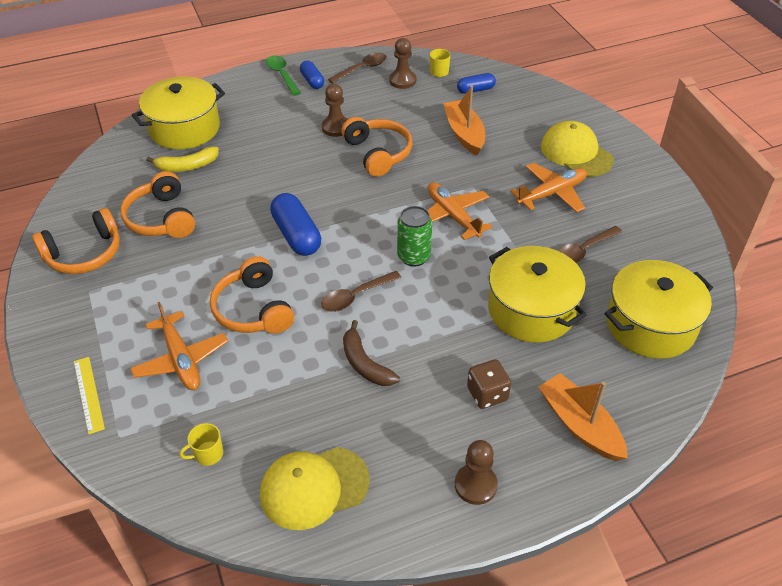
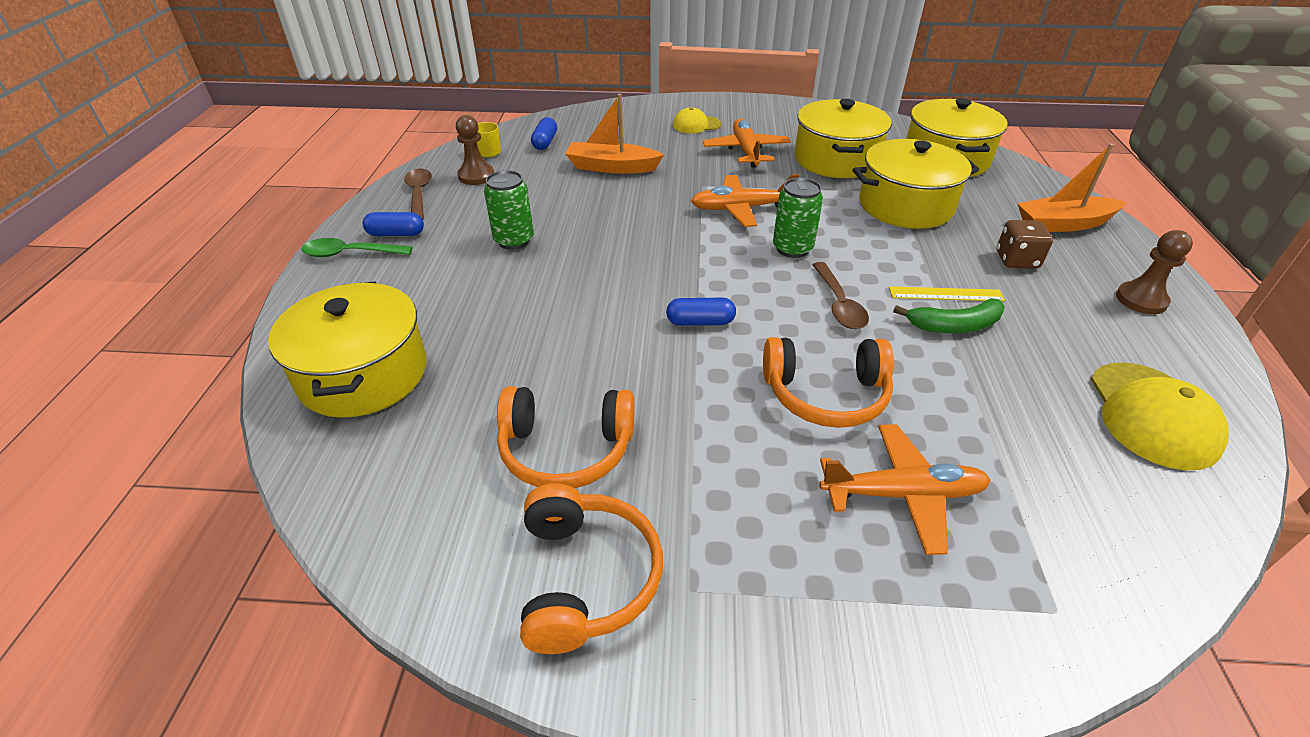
camera: 65 degrees left, 5 degrees down
yellow ruler [74,357,105,434] -> yellow ruler moved to [889,286,1005,301]
yellow banana [146,147,219,172] -> none
yellow mug [179,423,223,466] -> none
blue capsule [270,193,321,256] -> blue capsule [666,298,736,326], size x0.59
brown pawn [322,84,348,137] -> green can [484,170,534,250]
orange headphones [341,117,412,177] -> none
brown banana [343,320,400,386] -> green banana [893,298,1005,333]
yellow cap [541,121,614,177] -> yellow cap [673,107,722,133], size x0.59
brown spoon [558,226,622,263] -> yellow pot [794,99,892,178]

